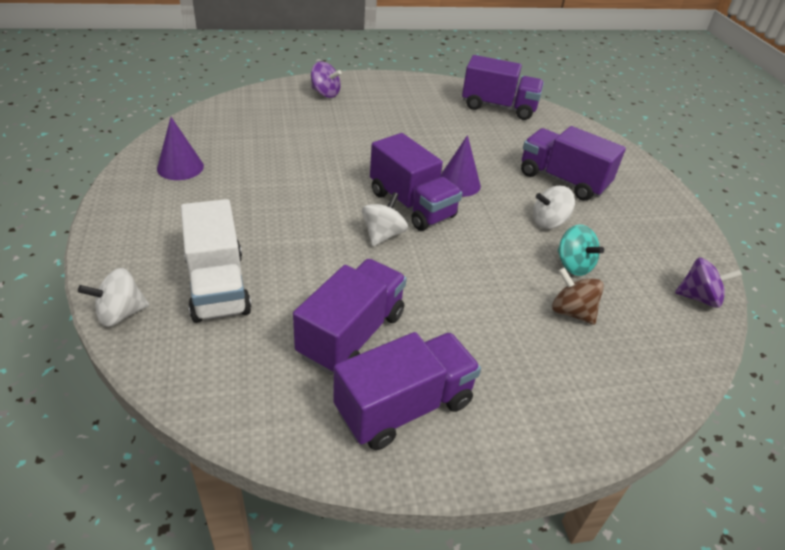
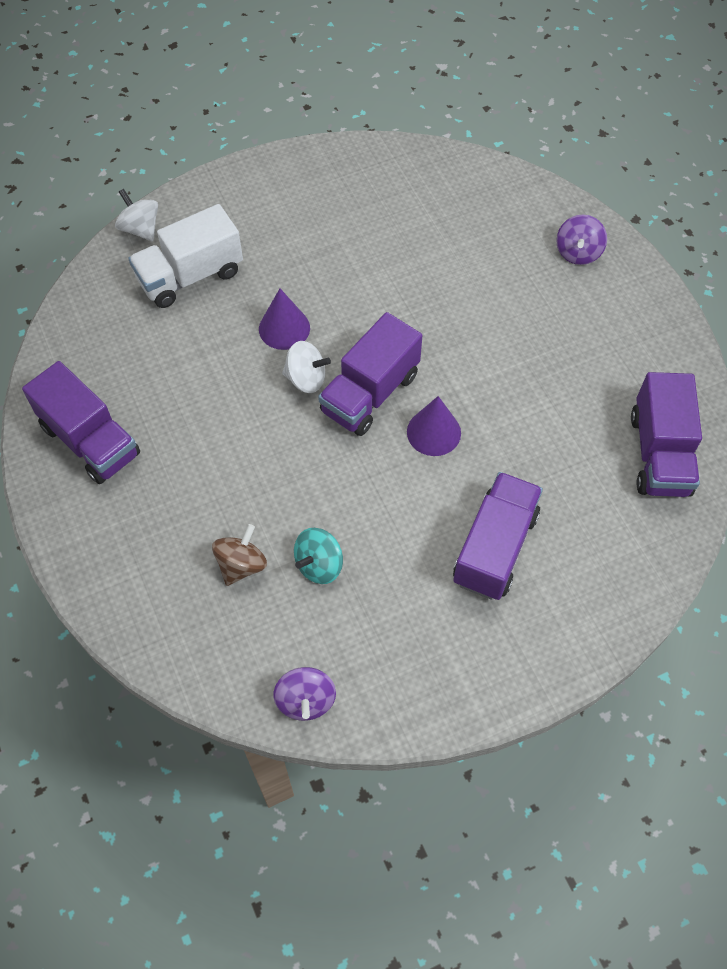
camera: 80 degrees right, 20 degrees up
purple cone [157,117,204,180] -> purple cone moved to [259,289,310,350]
purple truck [293,259,407,375] -> none
white spinning top [533,186,575,229] -> none

